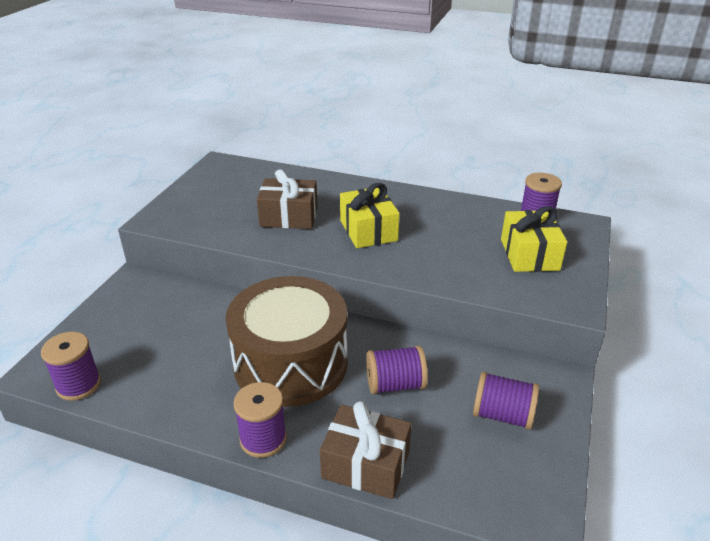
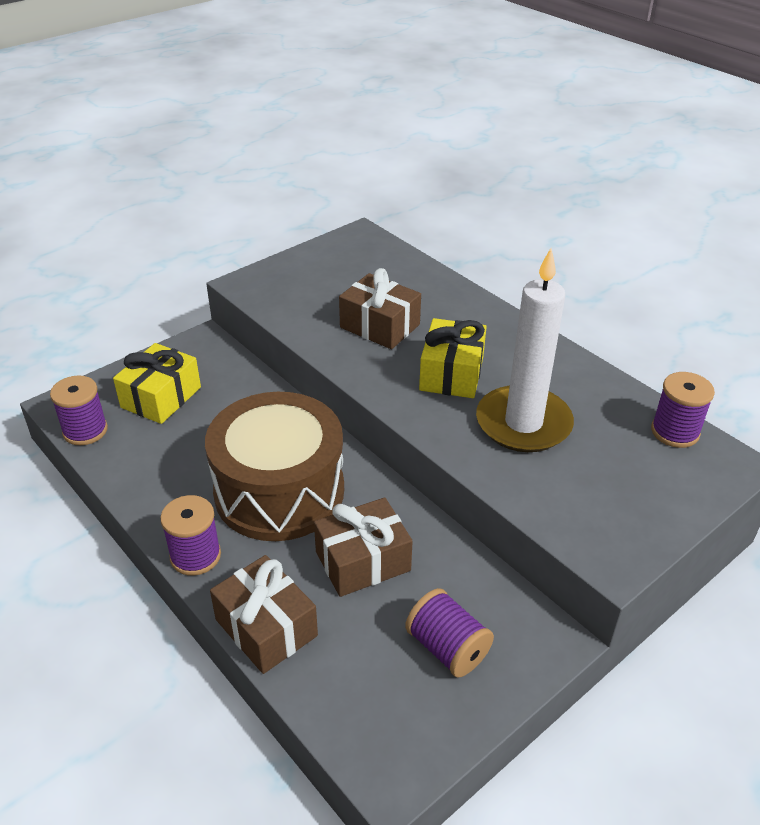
camera: 30 degrees right, 5 degrees up
purple spool [366,346,428,394] -> brown gift [314,497,413,597]
yellow gift [501,206,567,272] -> yellow gift moved to [113,343,201,424]
none -> white candle [476,248,574,452]

